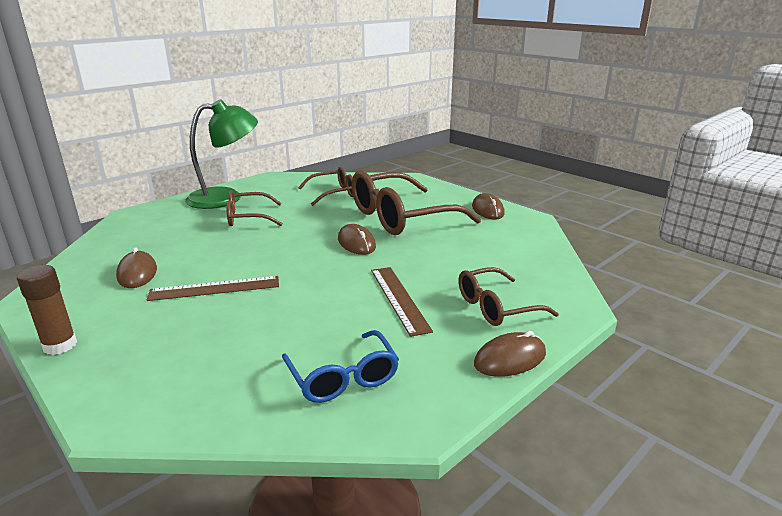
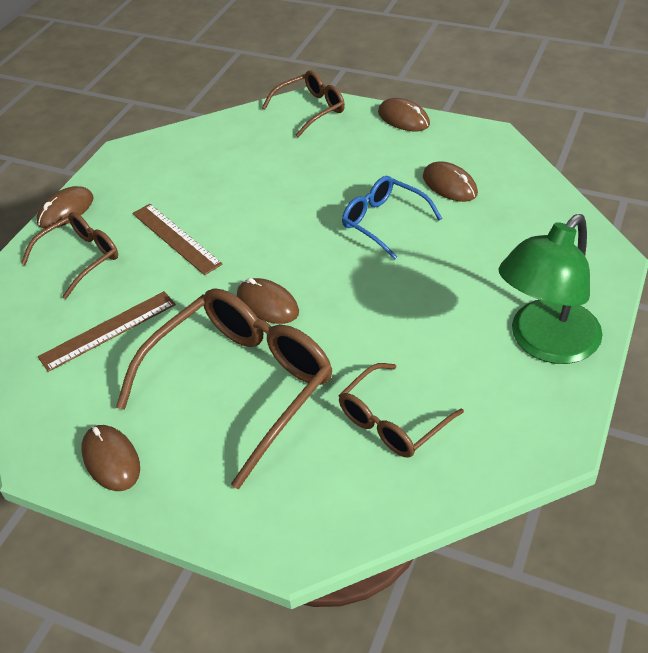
camera: 160 degrees right, 20 degrees up
brown glue stick [17,265,77,355] -> brown mouse [378,98,430,131]
brown ruler [147,276,279,301] -> brown ruler moved to [38,291,176,372]
brown glasses [226,190,283,226] -> brown glasses moved to [262,70,345,137]
blue glasses [282,330,399,403] -> blue glasses moved to [342,176,442,260]

